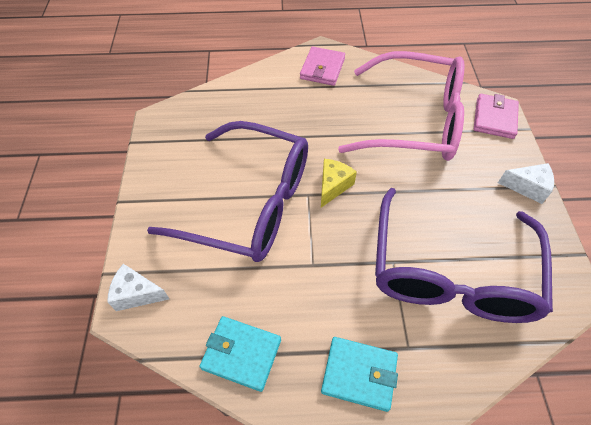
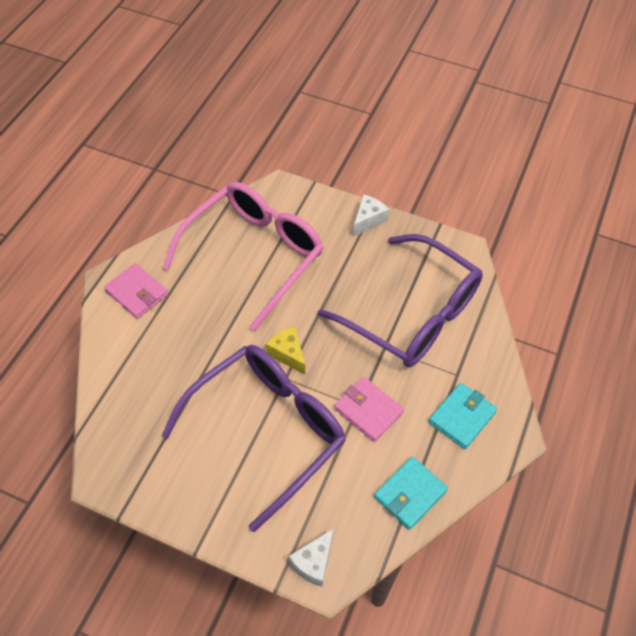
camera: 65 degrees left, 0 degrees up
pink wallet [474,94,519,139] -> pink wallet moved to [334,377,404,442]

